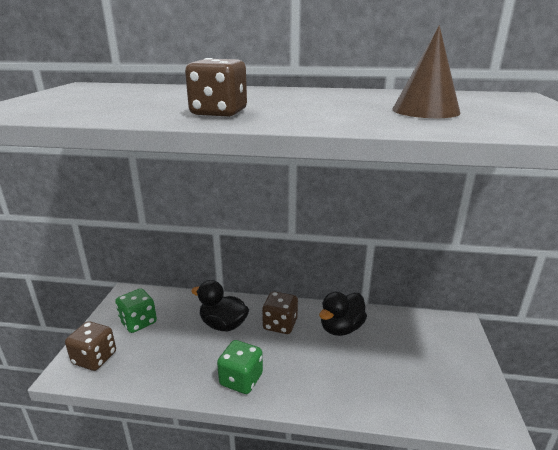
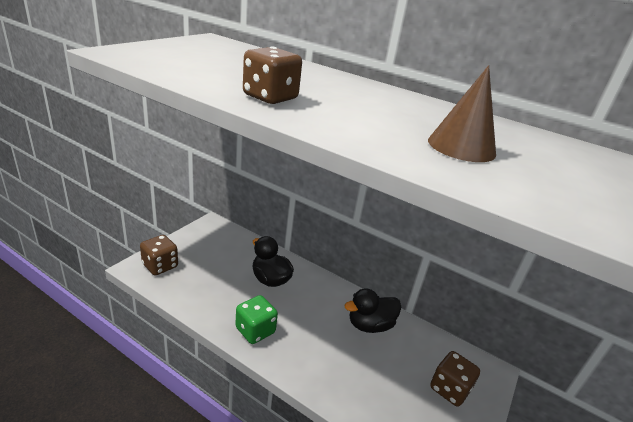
camera: 20 degrees right, 5 degrees up
green dice [115,289,157,333] -> none
brown dice [262,292,298,334] -> brown dice moved to [430,351,480,406]

